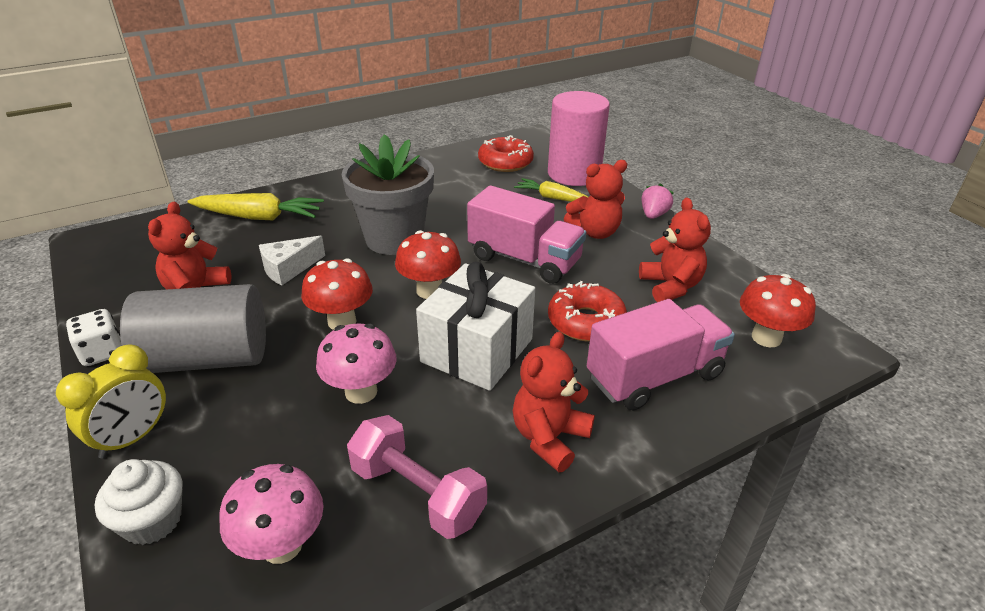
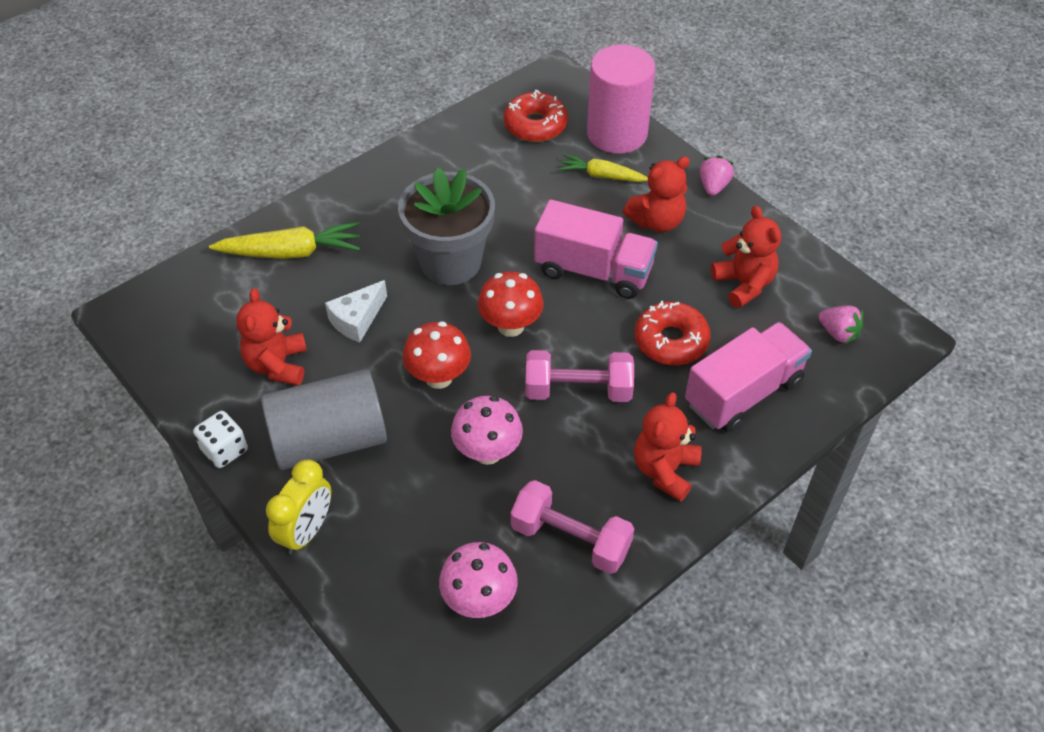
camera: 10 degrees left, 15 degrees up
white cupcake [95,459,182,545] -> none
white gift [416,262,535,391] -> pink dumbbell [526,350,634,402]
red mushroom [740,274,816,347] -> pink strawberry [819,306,863,344]

